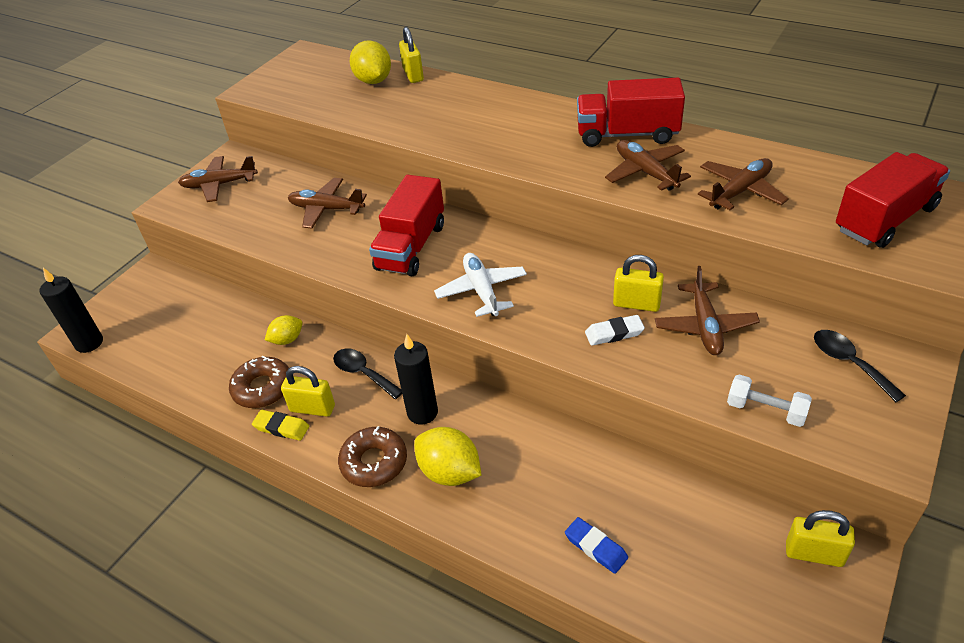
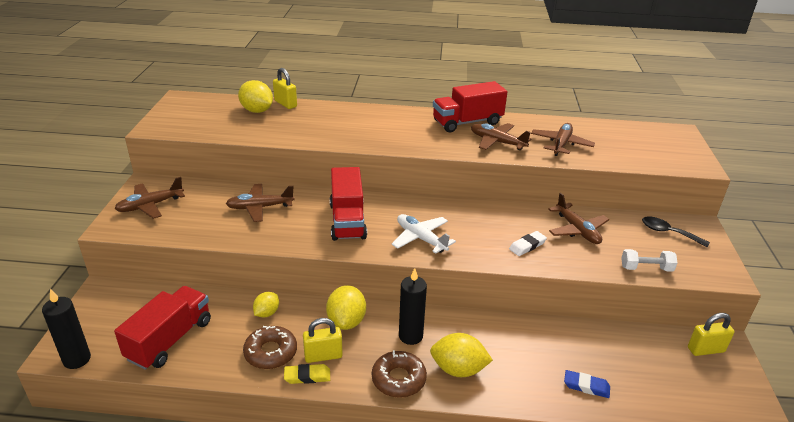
camera: 30 degrees left, 10 degrees down
black spoon [333,349,402,399] -> yellow lemon [326,285,366,330]
yellow padlock [613,255,664,312] -> none
red truck [836,152,950,248] -> red truck moved to [114,286,211,370]

